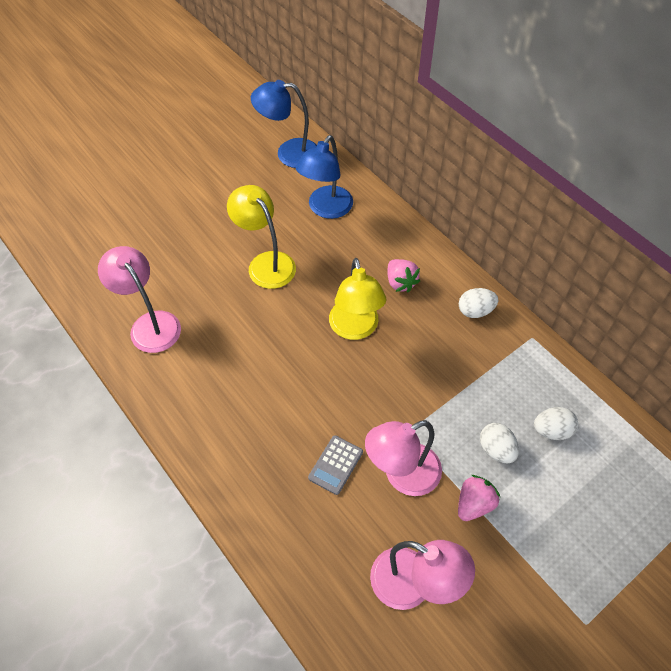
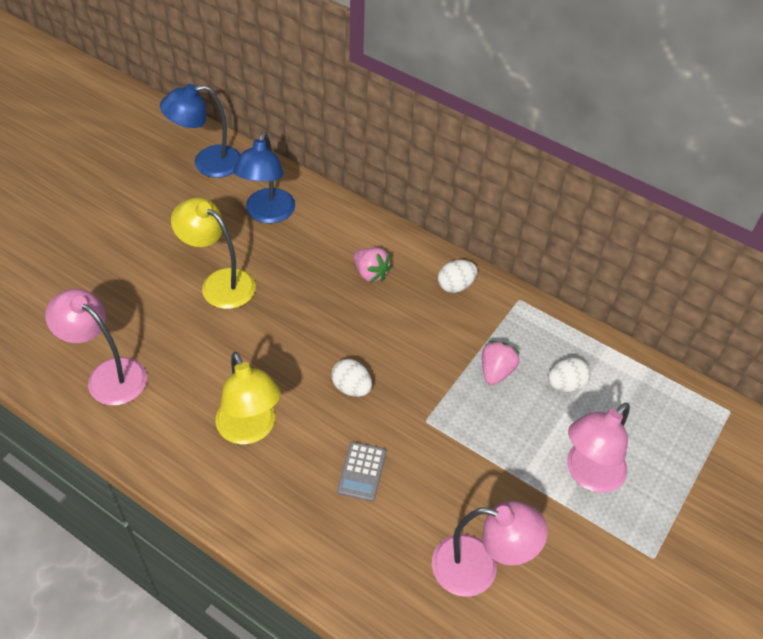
camera: 20 degrees left, 5 degrees down
yellow lamp [329,258,386,340] -> yellow lamp moved to [215,352,281,445]
pink lamp [365,420,442,496] -> pink lamp moved to [567,402,630,493]
pink strawberry [458,475,500,521] -> pink strawberry moved to [482,341,520,385]
white egg [480,423,519,463] -> white egg moved to [331,359,372,397]

